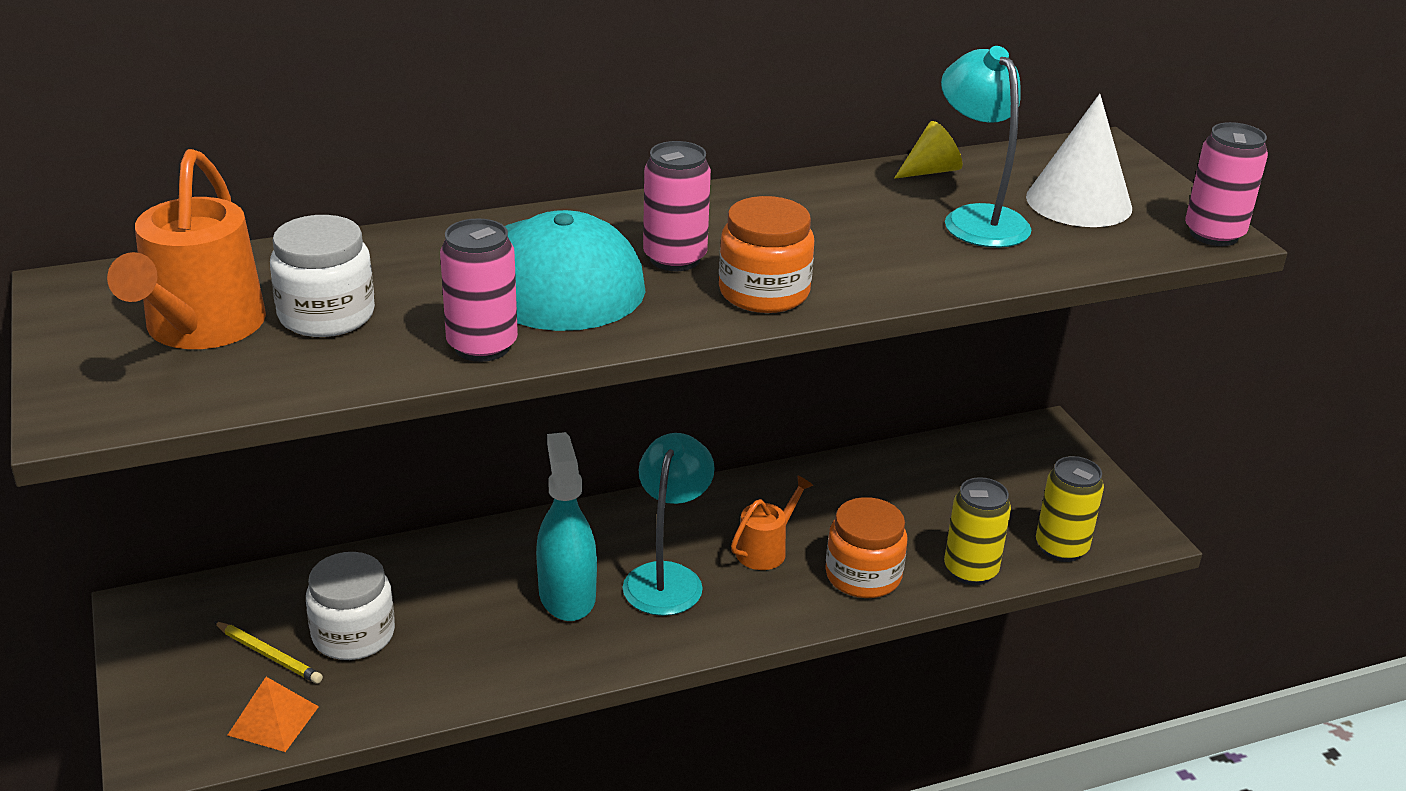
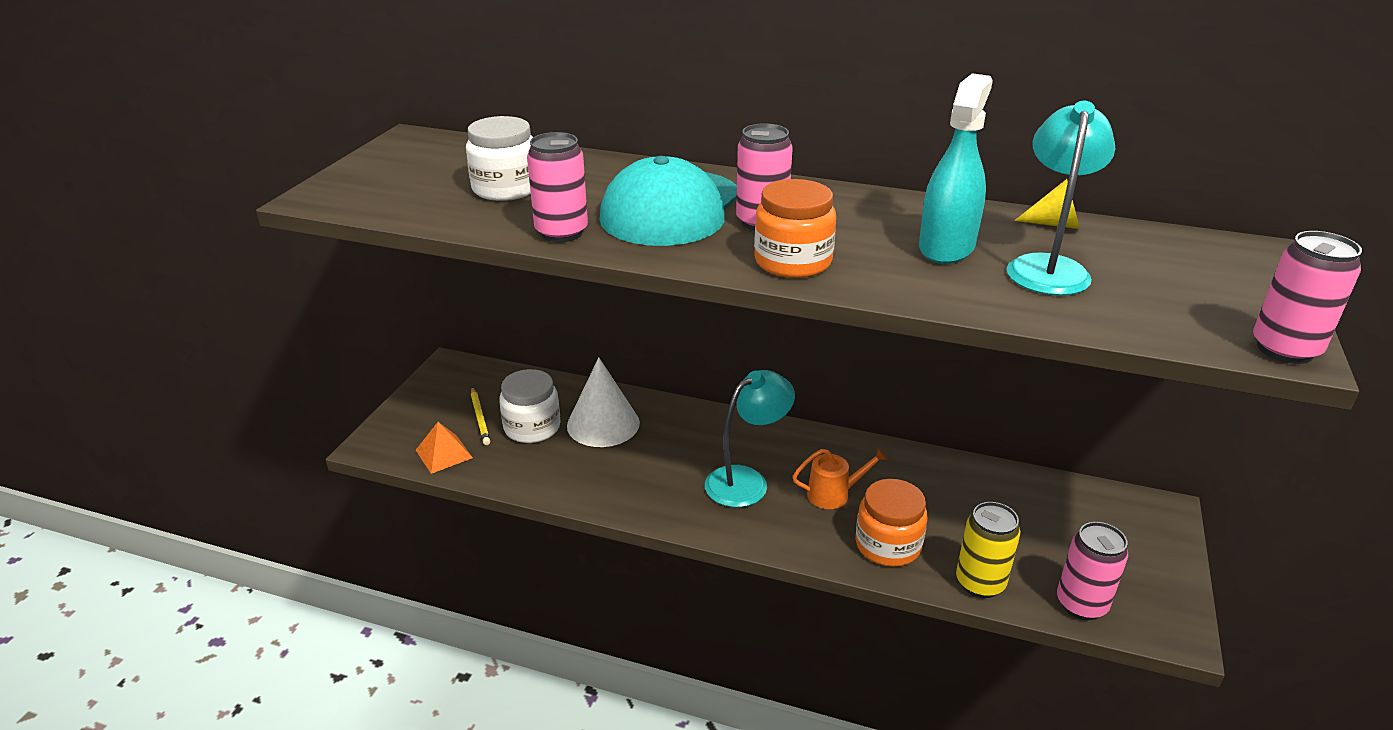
camera: 40 degrees right, 0 degrees up
orange watering can [107,149,266,349] -> none
turquoise spray bottle [536,432,597,621] -> turquoise spray bottle moved to [919,73,993,264]
white cone [1026,94,1132,227] -> white cone moved to [567,357,640,447]
yellow can [1036,456,1104,562] -> pink can [1057,522,1128,620]

